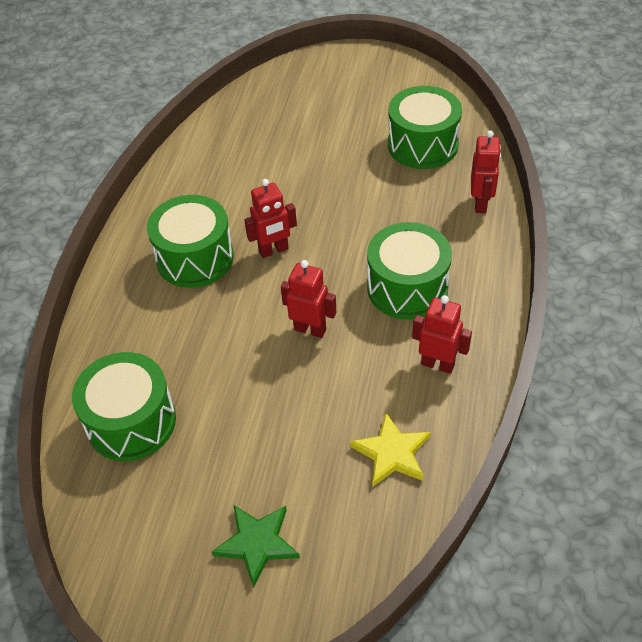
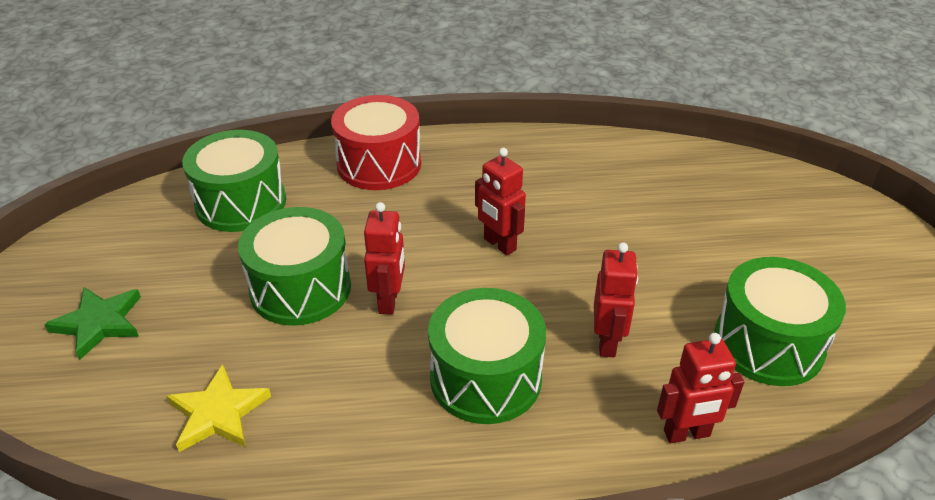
camera: 70 degrees right, 10 degrees down
green drum [147,195,234,288] -> green drum moved to [238,207,351,325]
red robot [412,295,472,374] -> red robot moved to [594,242,638,357]
none -> red drum [331,95,421,190]

